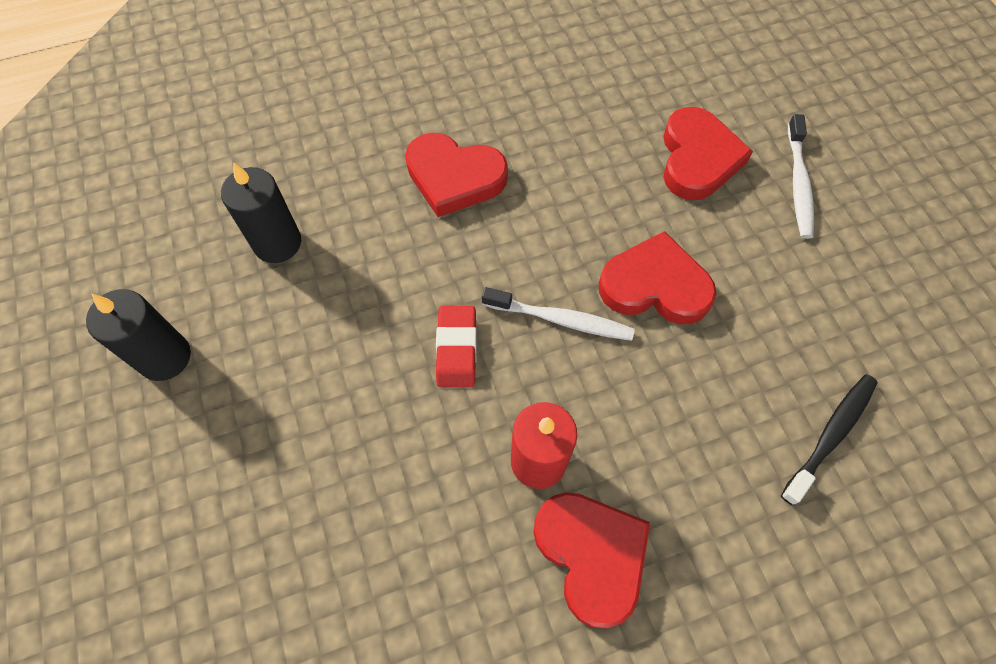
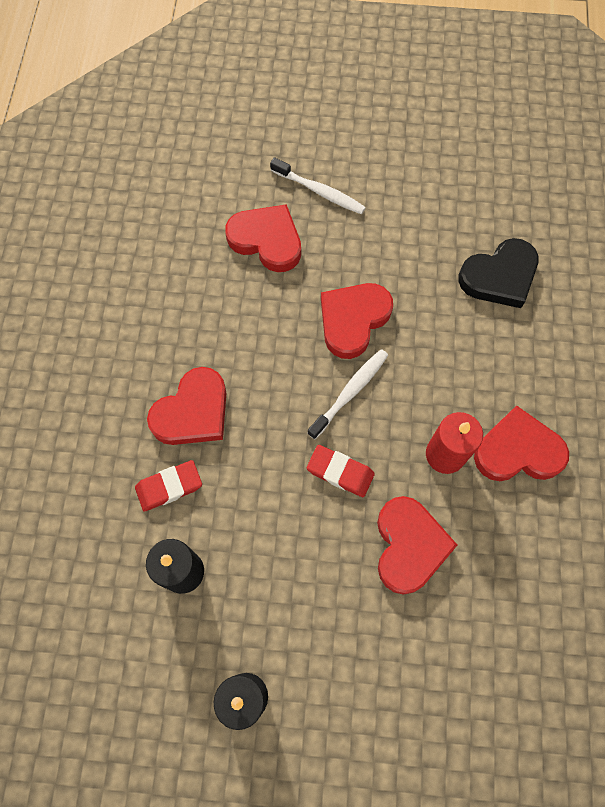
camera: 65 degrees left, 5 degrees up
black toothbrush [781,374,878,506] -> black heart [458,238,538,308]
none -> red eraser [135,460,202,512]
none -> red heart [377,496,457,595]

